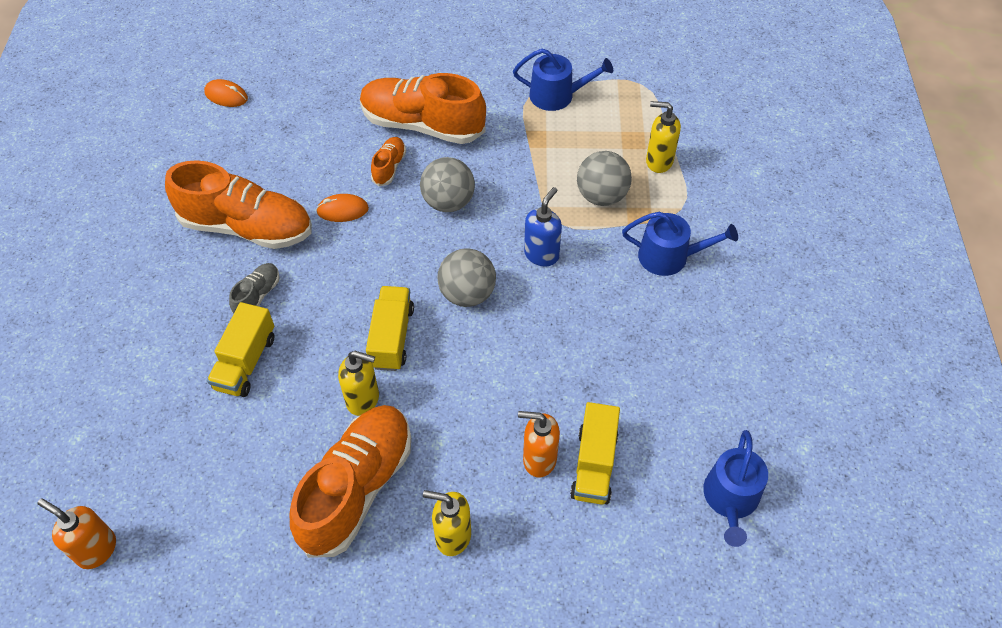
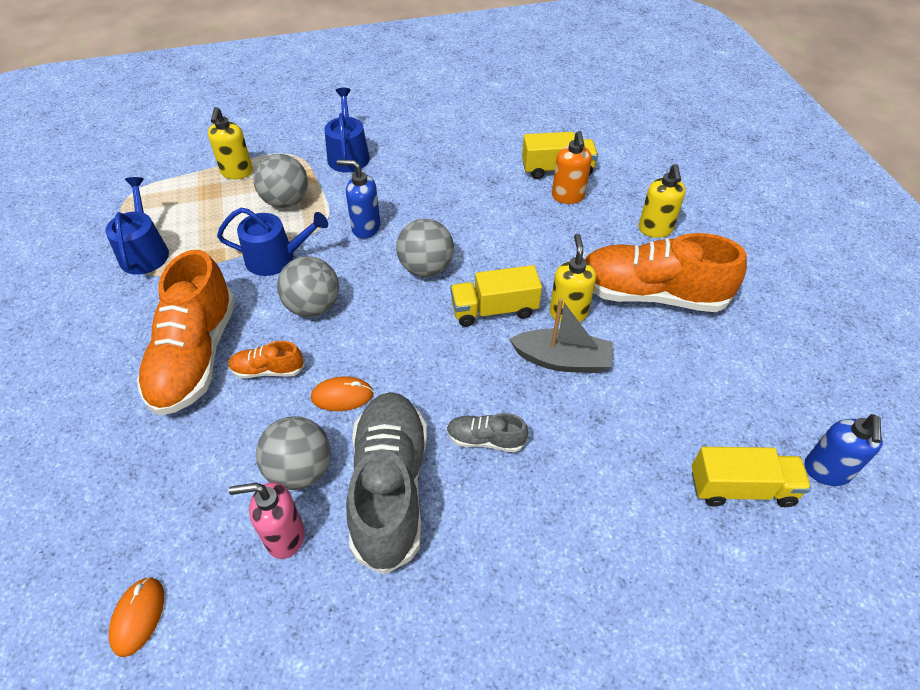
camera: 105 degrees left, 5 degrees down
orange soap dispenser [38,498,116,569] -> blue soap dispenser [804,414,883,486]
orange shoe [165,160,312,249] -> grey shoe [346,392,427,575]
yellow truck [207,302,274,397] -> yellow truck moved to [692,447,811,507]
orange mouse [316,194,369,222] -> orange mouse turned 75 degrees counterclockwise [311,377,373,411]
blue watering can [703,430,768,547] -> blue watering can moved to [217,208,328,276]
none -> pink soap dispenser [229,482,304,559]
none -> grey ball [256,416,331,490]
none -> grey boat [509,298,613,373]

